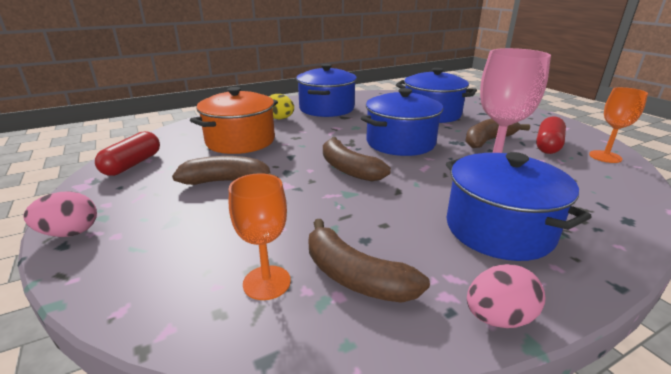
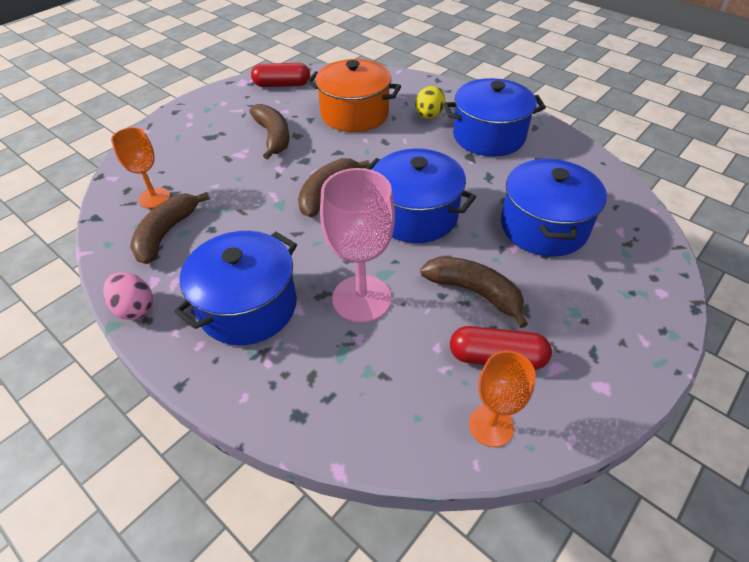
camera: 70 degrees right, 20 degrees up
pink egg [23,191,97,237] -> none

